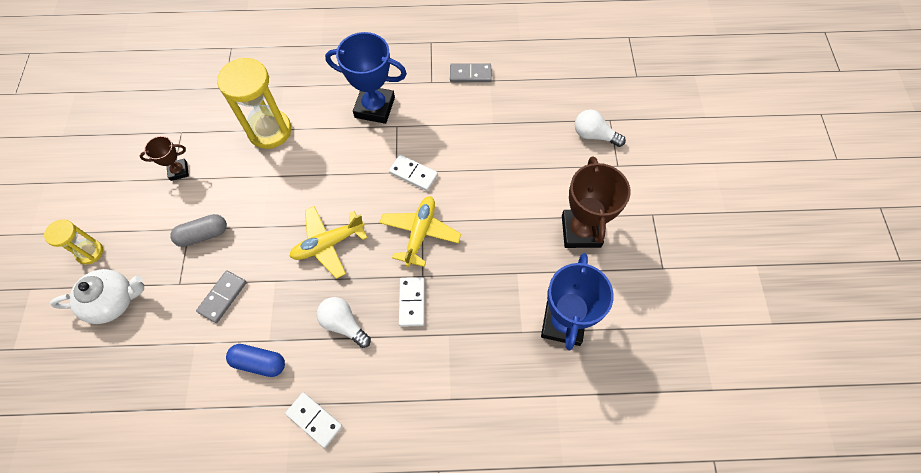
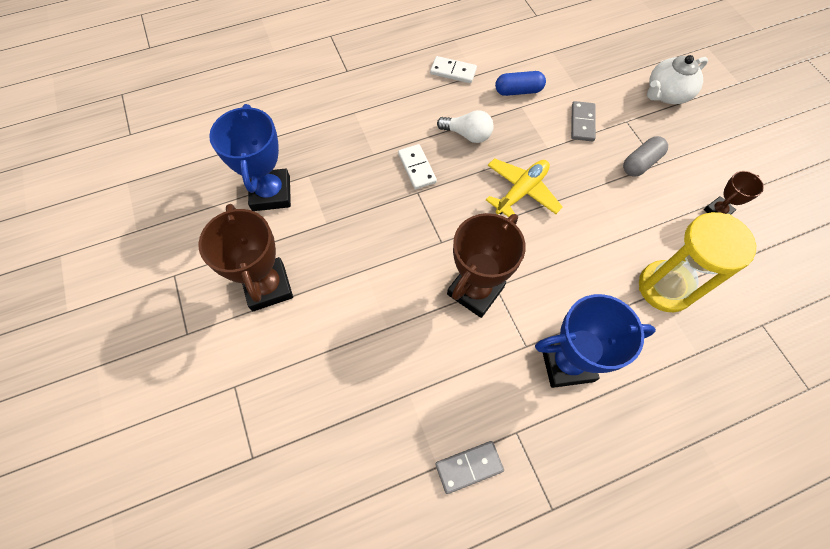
camera: 160 degrees right, 0 degrees up
yellow hourglass [44,219,103,265] -> none
yellow plane [379,196,461,267] -> none
white domino [389,155,438,191] -> brown trophy [447,213,526,318]
white light bulb [575,110,626,147] -> none

